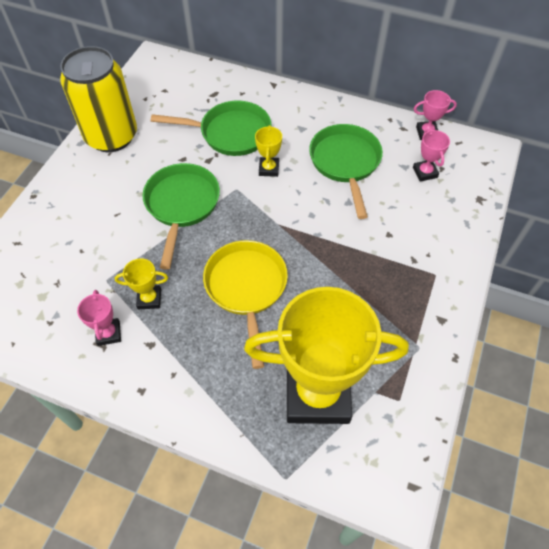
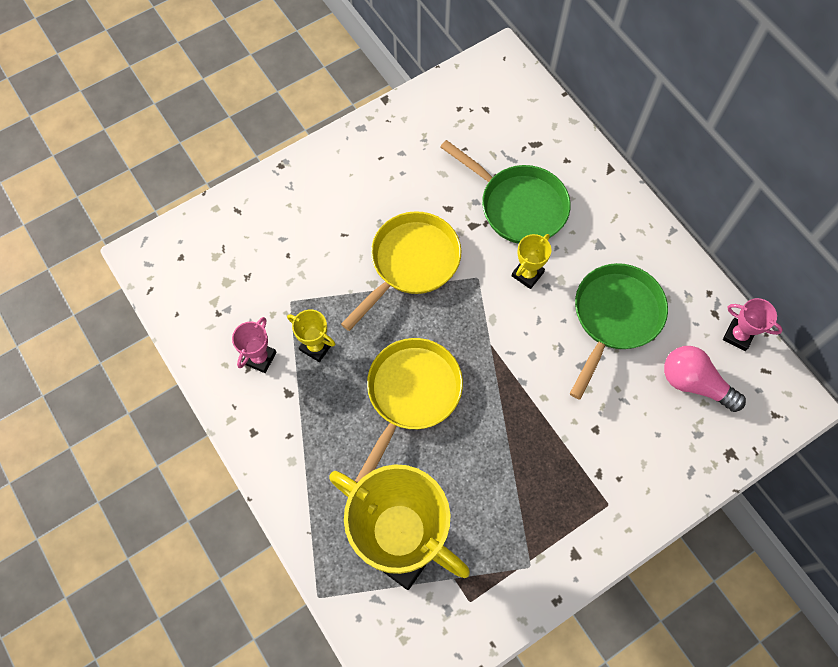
camera: 35 degrees right, 10 degrees up
yellow can [60,46,137,152] -> none
green pan [142,163,220,270] -> yellow pan [341,211,461,331]
pink trophy [413,129,450,182] -> pink light bulb [664,346,746,412]

